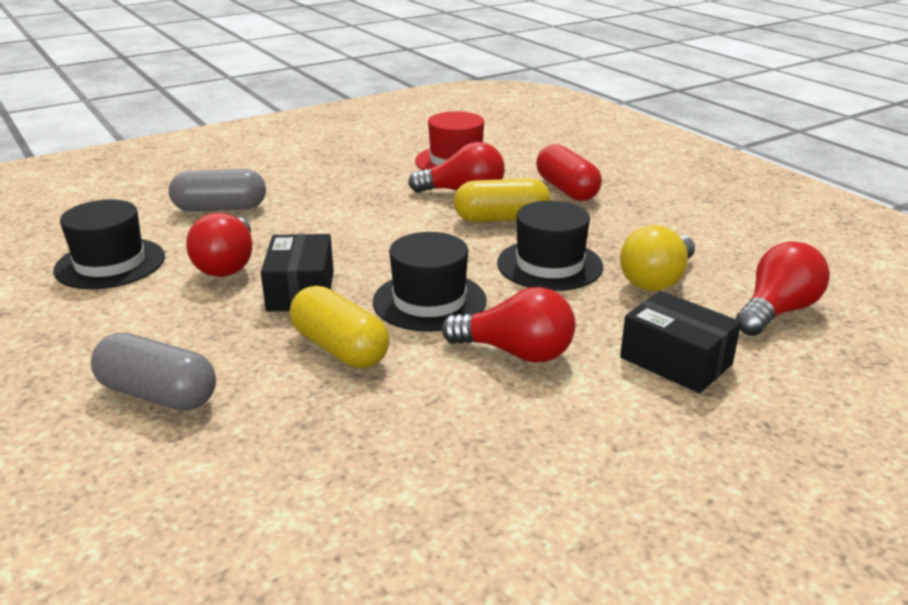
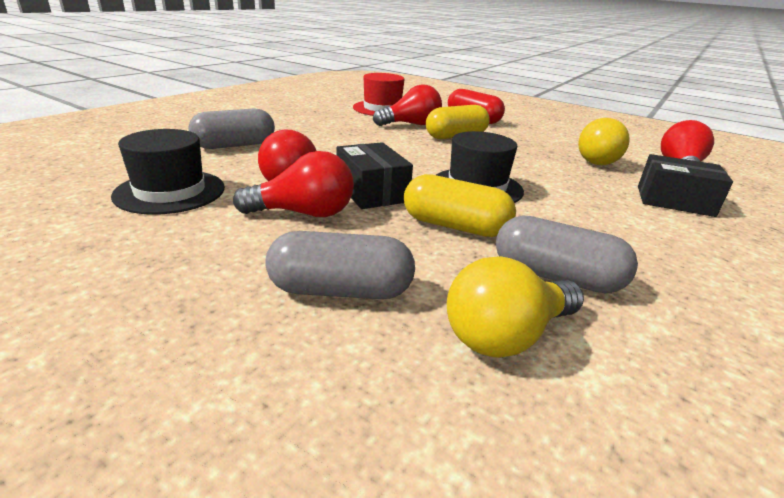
camera: 25 degrees left, 0 degrees up
red light bulb [442,287,575,363] -> red light bulb moved to [233,151,354,217]
black hat [497,201,603,291] -> none
none -> yellow light bulb [447,256,584,358]
none -> grey capsule [496,215,638,293]

